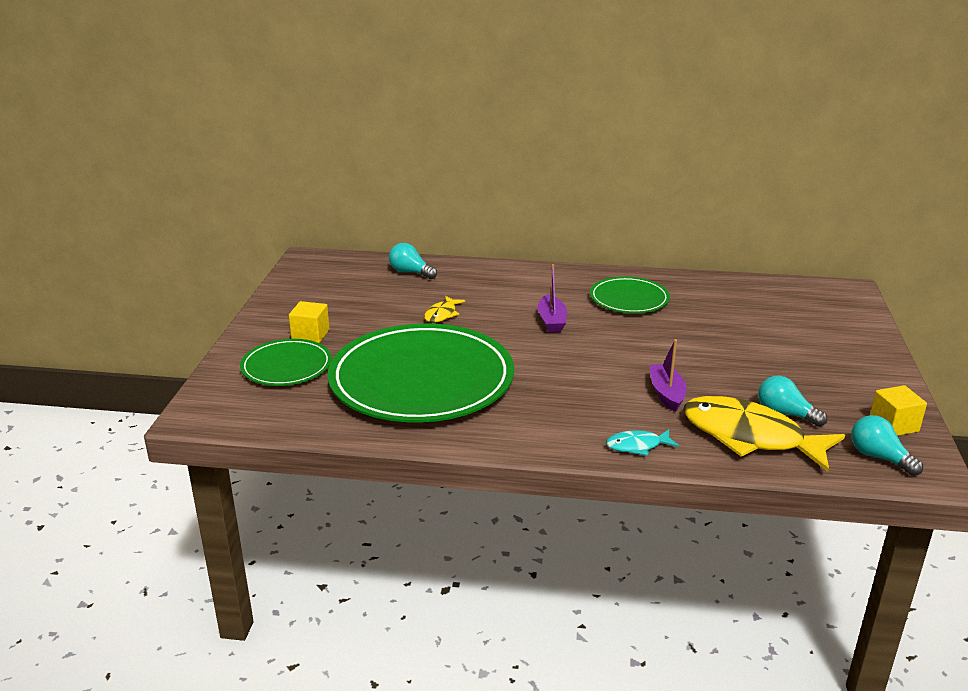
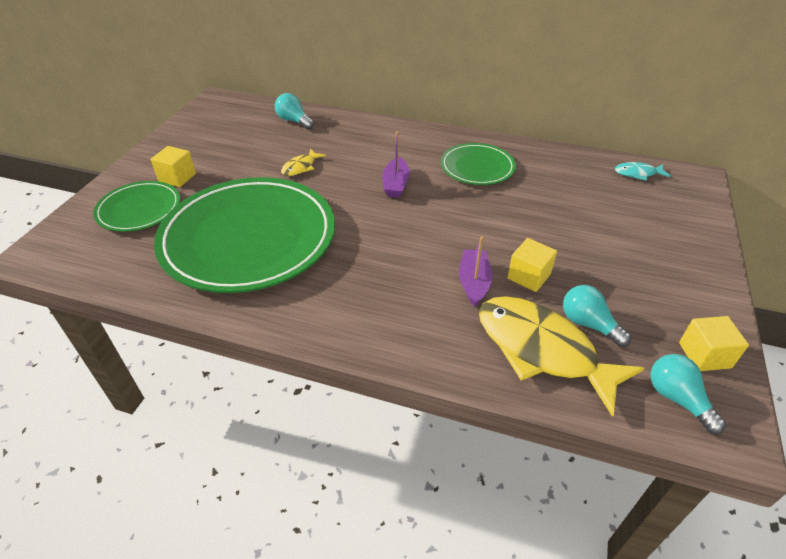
camera: 10 degrees right, 15 degrees up
turquoise fish [606,429,679,456] -> turquoise fish moved to [615,162,671,181]
none -> yellow cube [507,238,557,292]

